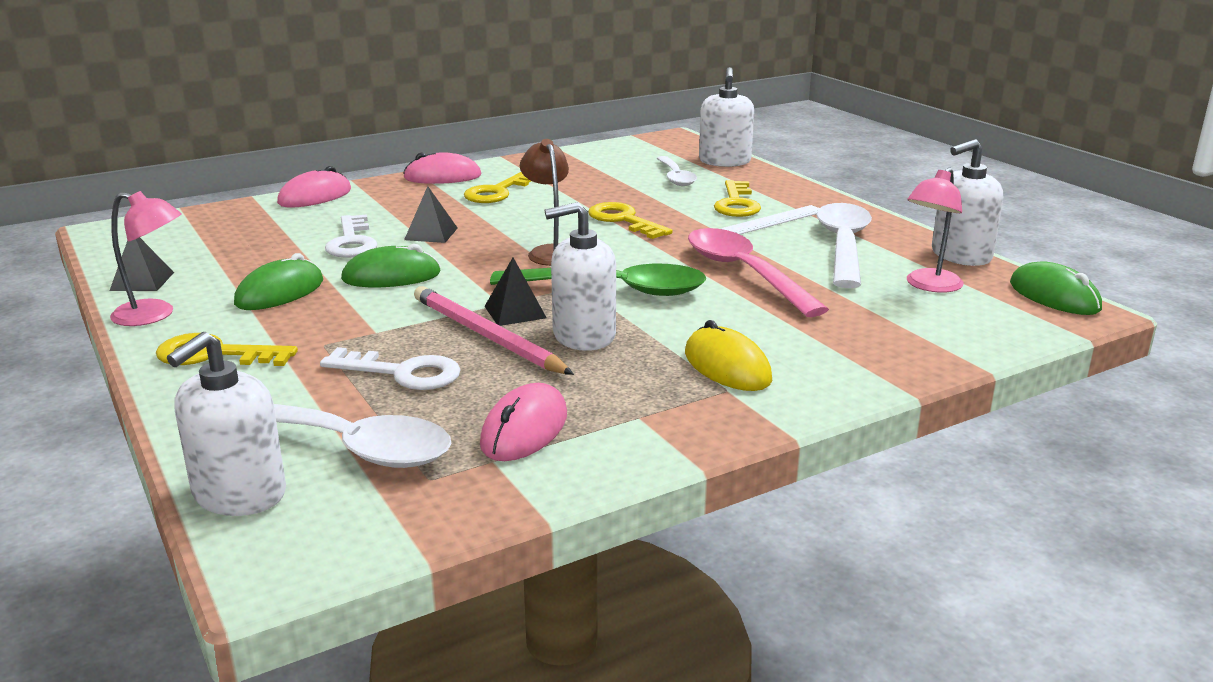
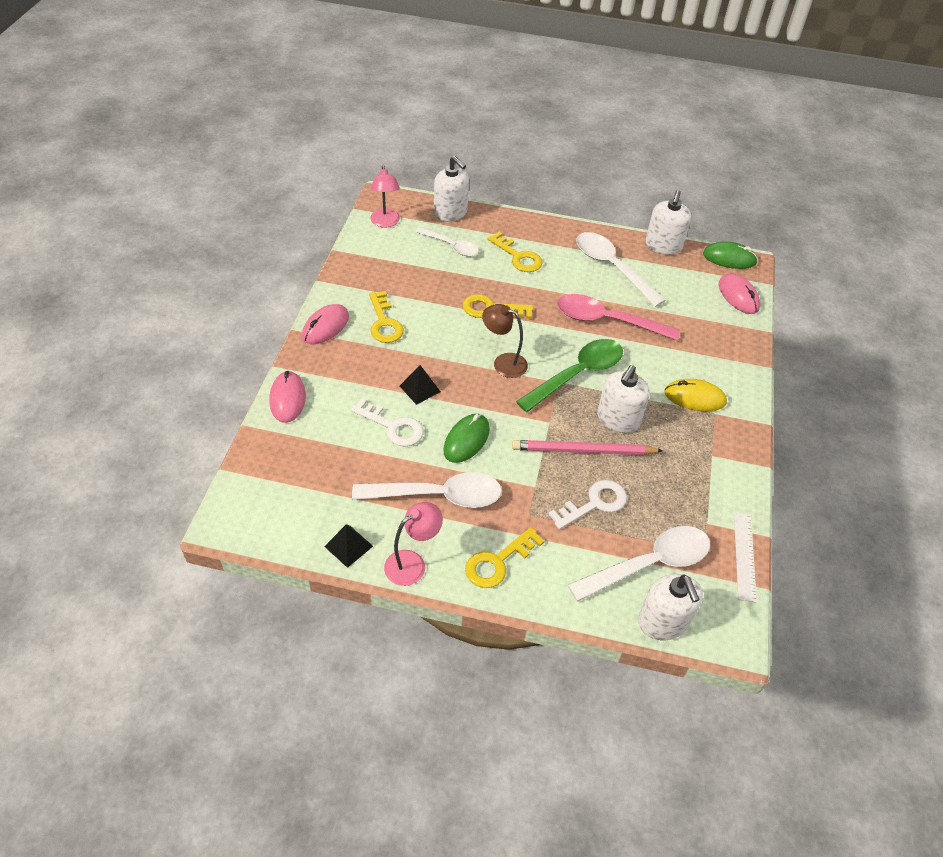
camera: 50 degrees left, 25 degrees up
green mouse [234,253,323,310] -> white spoon [352,472,502,508]
pink mouse [480,383,567,461] -> pink mouse moved to [719,274,760,314]
black pyramid [484,258,547,326] -> none
white ruler [721,205,820,234] -> white ruler moved to [734,512,757,602]
pink lamp [907,167,964,293] -> pink lamp moved to [370,165,400,227]

